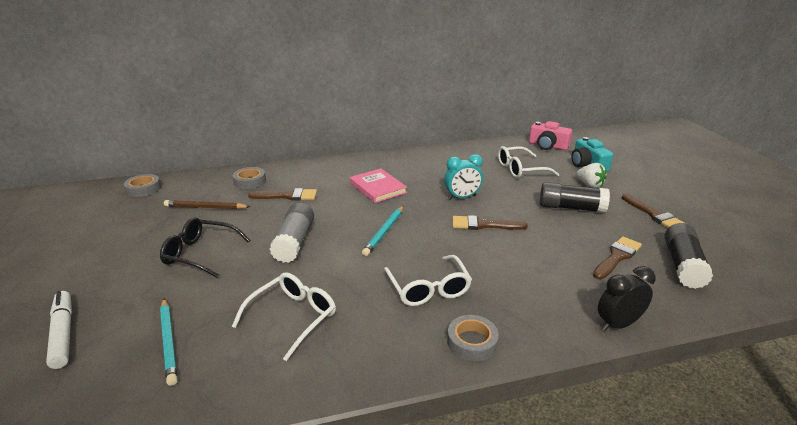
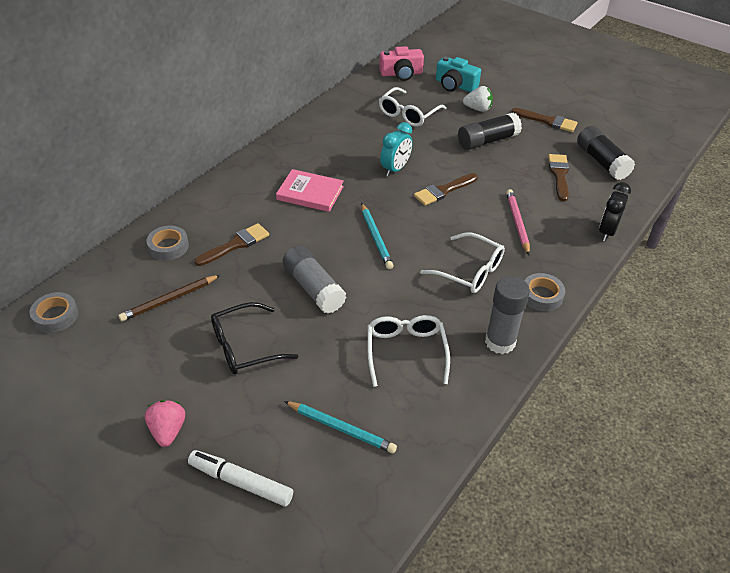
camera: 40 degrees left, 15 degrees up
none -> pink strawberry [145,400,185,447]
none -> grey glue stick [485,276,530,354]
none -> pink pencil [506,189,530,255]

